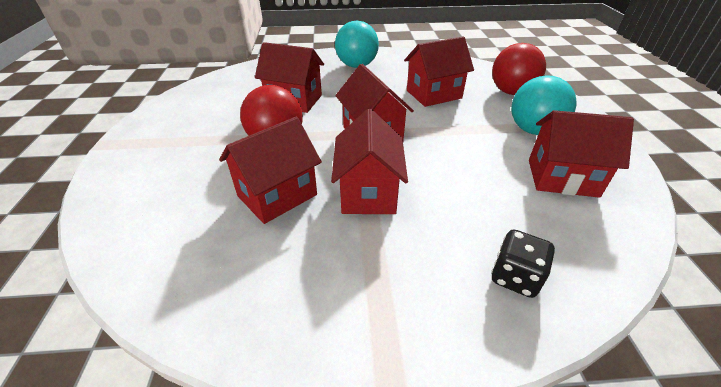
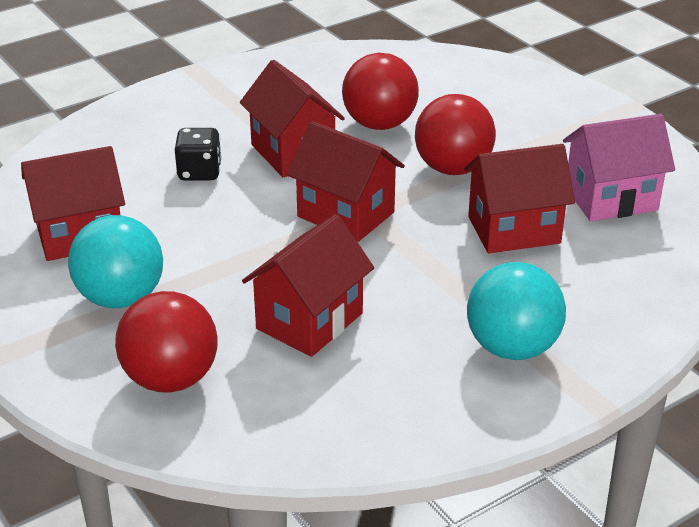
camera: 150 degrees right, 5 degrees down
red house [219,117,322,224] -> red ball [342,53,419,130]
black dice [491,229,555,298] -> black dice moved to [175,128,222,181]
none -> pink house [563,114,675,221]

